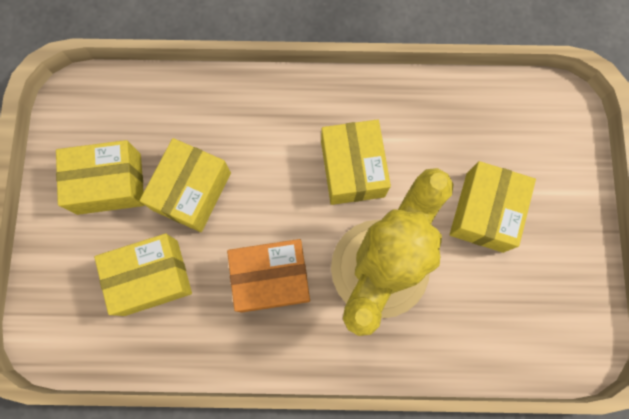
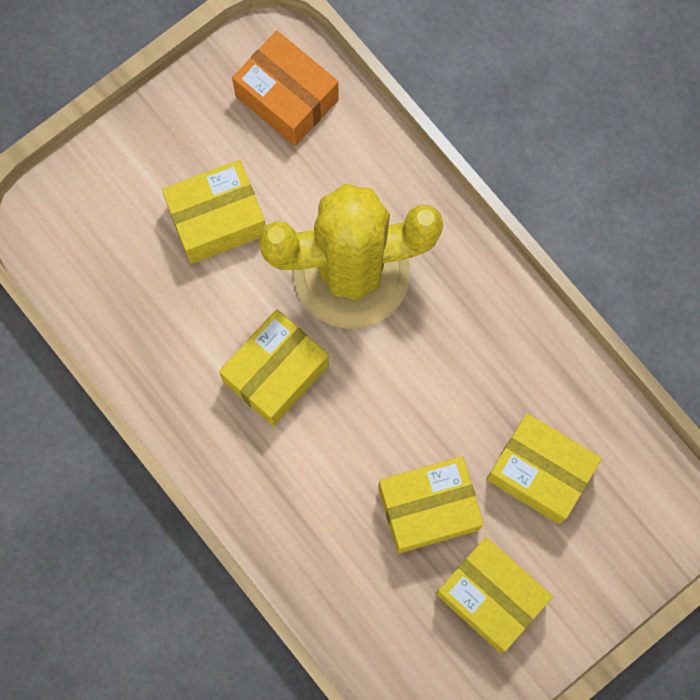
camera: 130 degrees left, 0 degrees up
orange box [227,239,310,313] -> orange box moved to [232,31,339,146]

